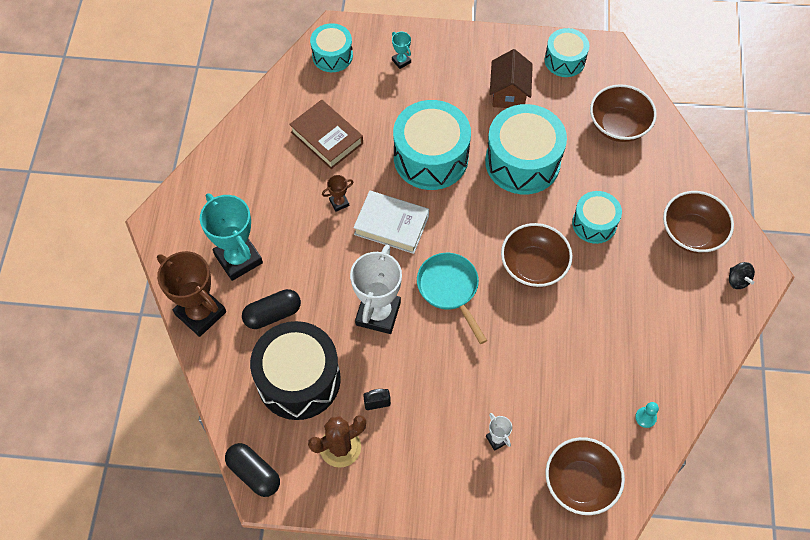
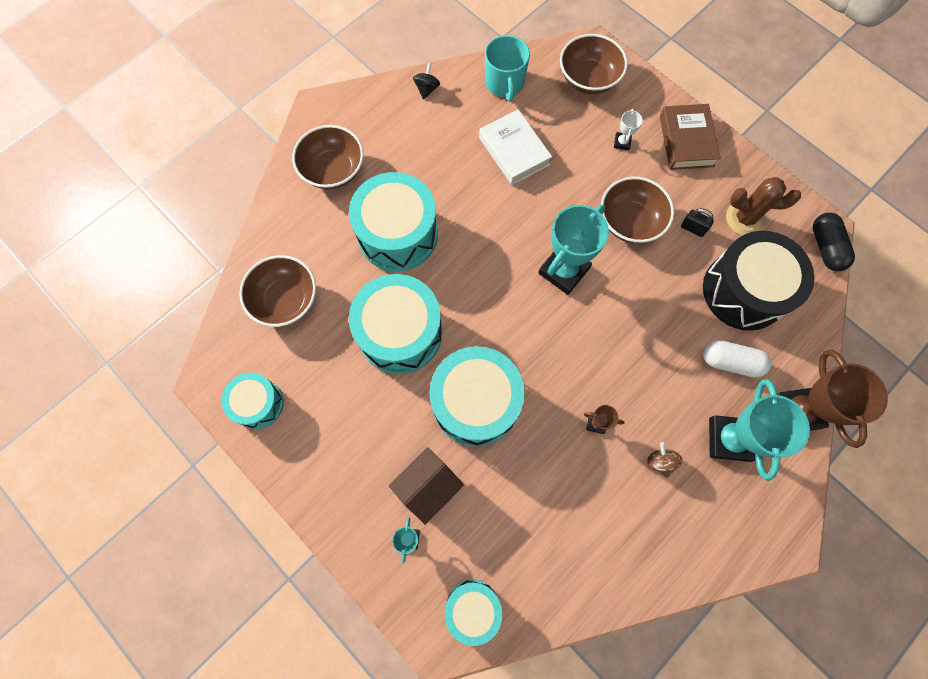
camera: 140 degrees left, 10 degrees up
black capsule [242,289,301,329] -> white capsule [703,340,771,378]
brown book [289,100,363,169] -> brown book moved to [660,104,721,170]
white trophy [350,245,402,334] -> none
white book [353,191,429,254] -> white book moved to [479,109,552,185]
turquoise pan [417,253,487,344] -> turquoise trophy [538,205,609,295]
brown house [490,49,533,108] -> brown house moved to [389,447,464,525]
brown bowl [501,223,572,288] -> brown bowl moved to [601,177,674,243]
turquoise drum [572,191,622,244] -> turquoise drum [349,172,438,271], size x1.74
turquoise pawn [635,402,659,428] -> turquoise mug [485,35,530,102]
black spinning top [729,262,755,289] -> black spinning top moved to [413,63,440,99]
none -> brown spinning top [647,442,682,478]

